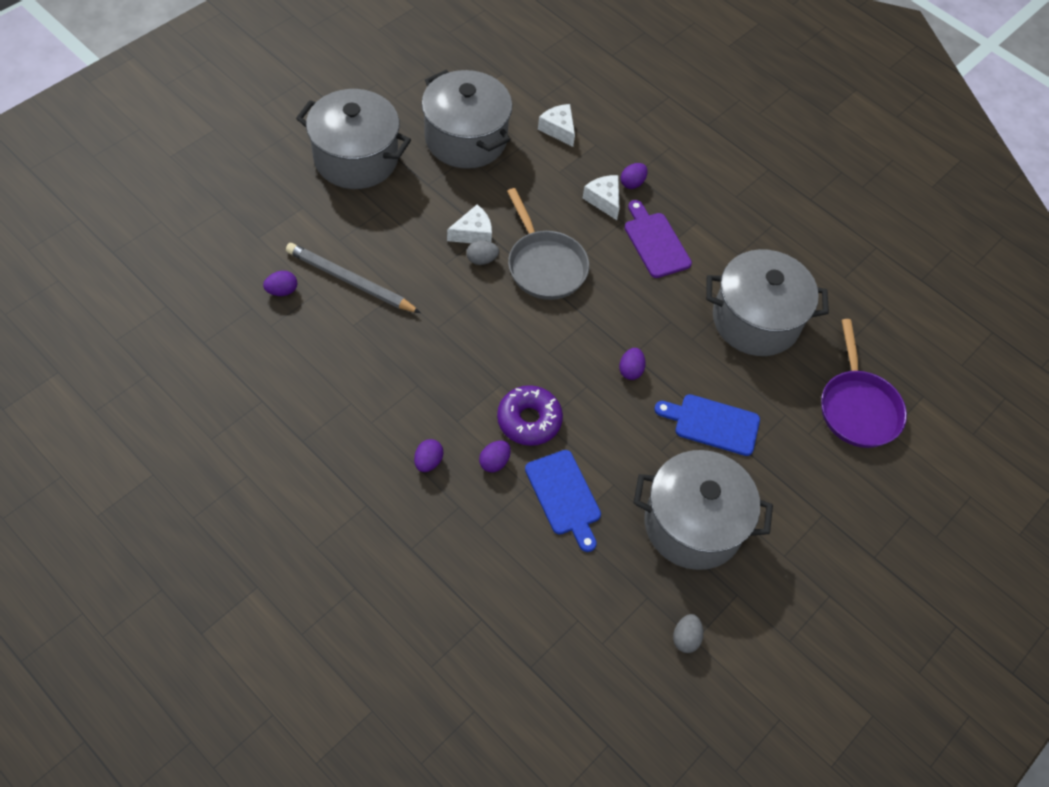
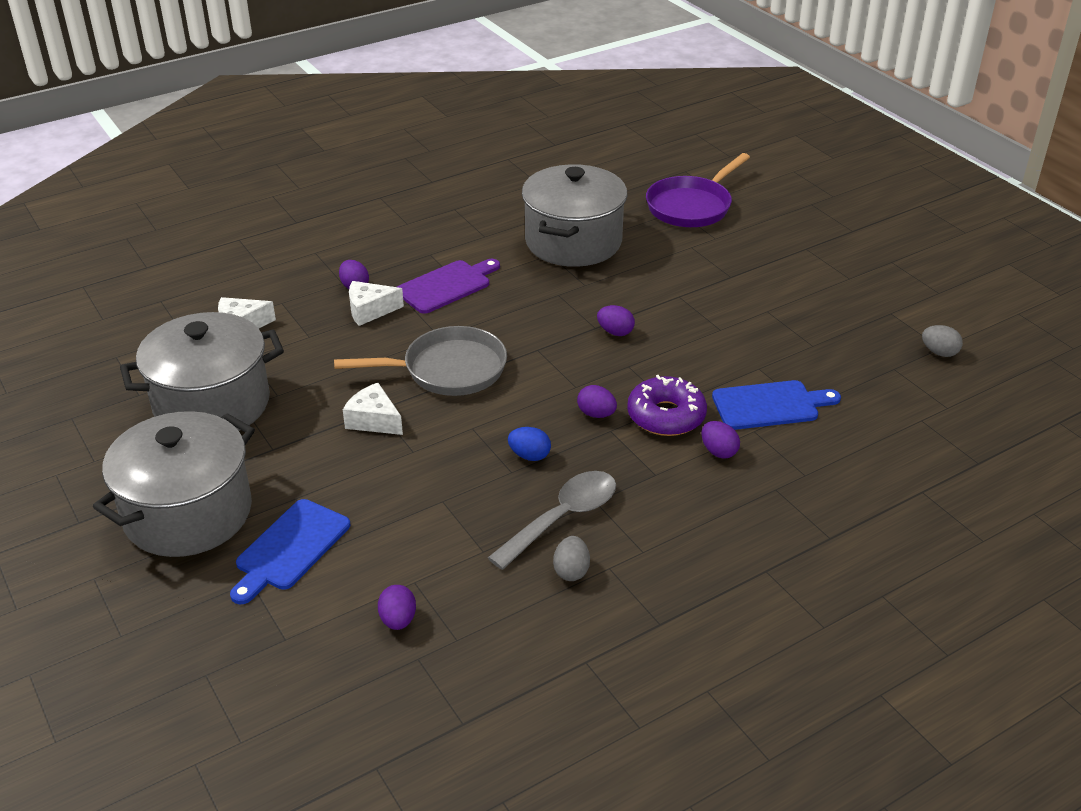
camera: 70 degrees left, 20 degrees down
grey pencil [286,243,421,313] -> none
purple egg [414,439,443,472] -> purple egg moved to [577,385,617,418]
white cheese [447,204,492,243] -> white cheese turned 45 degrees counterclockwise [343,383,403,435]
grey egg [467,240,499,265] -> grey egg moved to [553,536,590,581]
purple cutting board [624,200,692,278] -> purple cutting board turned 150 degrees clockwise [397,259,500,314]
grey pot [633,450,773,570] -> none
blue cutting board [654,394,760,456] -> blue cutting board moved to [230,499,350,604]
purple pan [821,319,907,448] -> purple pan turned 120 degrees clockwise [646,153,750,227]
none -> grey spoon [488,471,616,570]
none -> blue egg [508,427,551,461]

